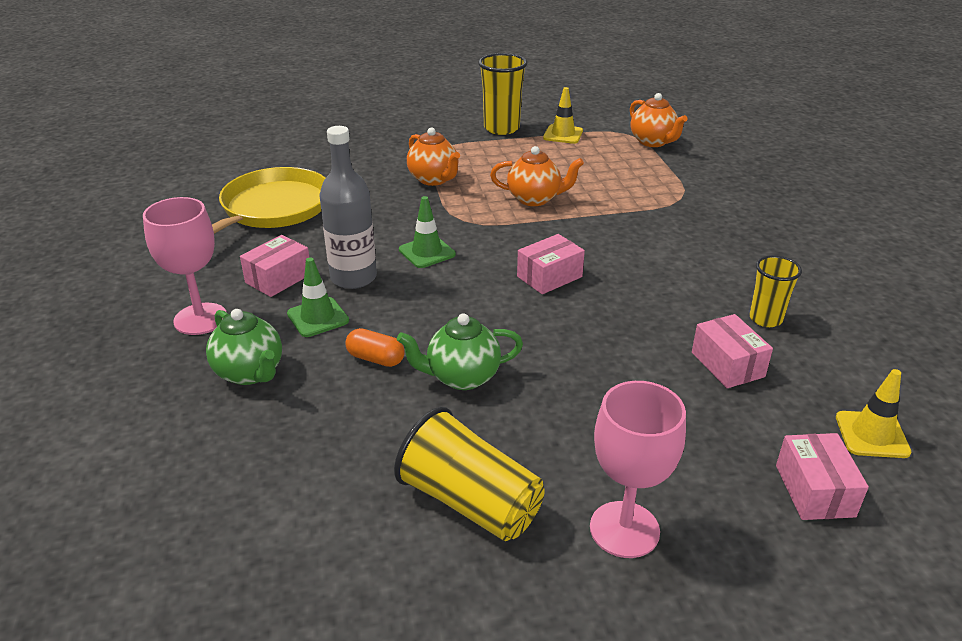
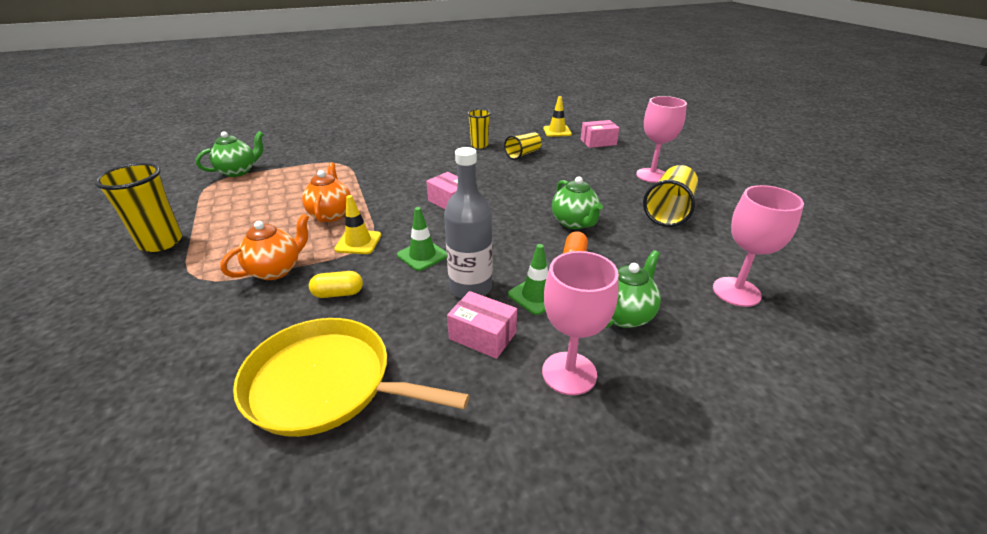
camera: 100 degrees left, 0 degrees up
yellow traffic cone [543,87,583,144] -> yellow traffic cone moved to [334,195,381,254]
orange teapot [630,93,688,147] -> green teapot [196,131,264,177]
pink box [692,314,773,388] -> yellow cup [504,132,541,160]
none -> yellow capsule [309,271,363,298]
none -> pink goblet [713,185,804,307]

